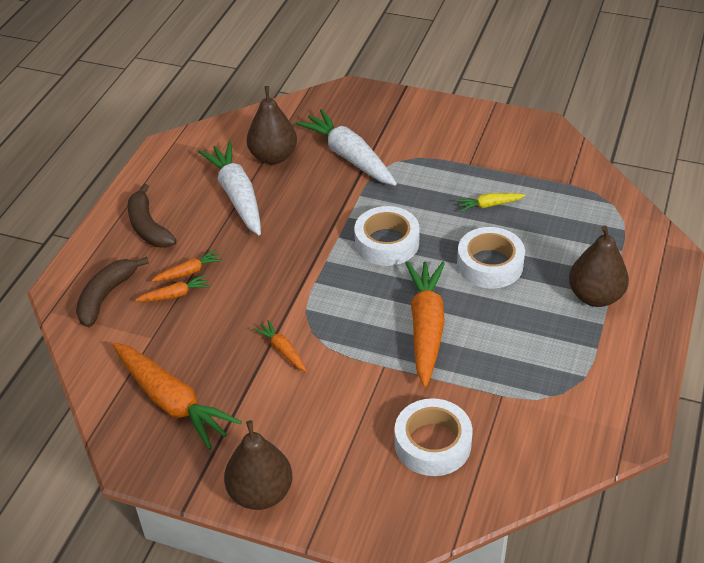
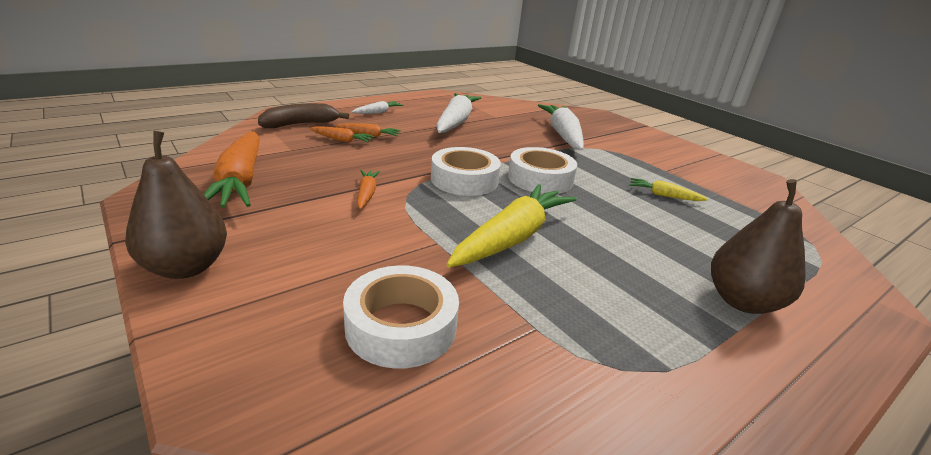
camera: 30 degrees right, 15 degrees down
brown banana [127,184,177,248] -> white carrot [352,101,404,114]
brown pear [247,86,297,164] -> none
orange carrot [405,261,445,387] -> yellow carrot [446,184,577,268]
white tape [457,227,525,289] -> white tape moved to [431,147,501,196]

